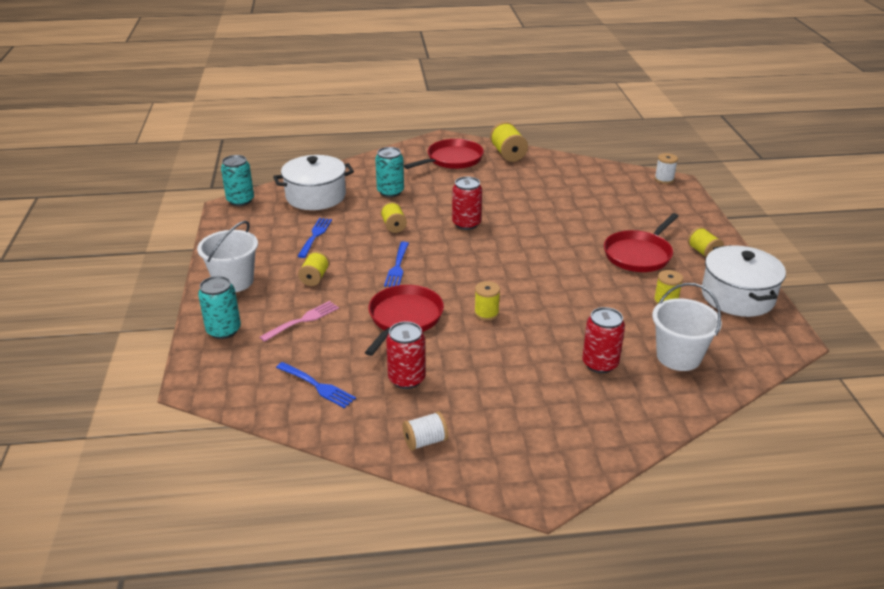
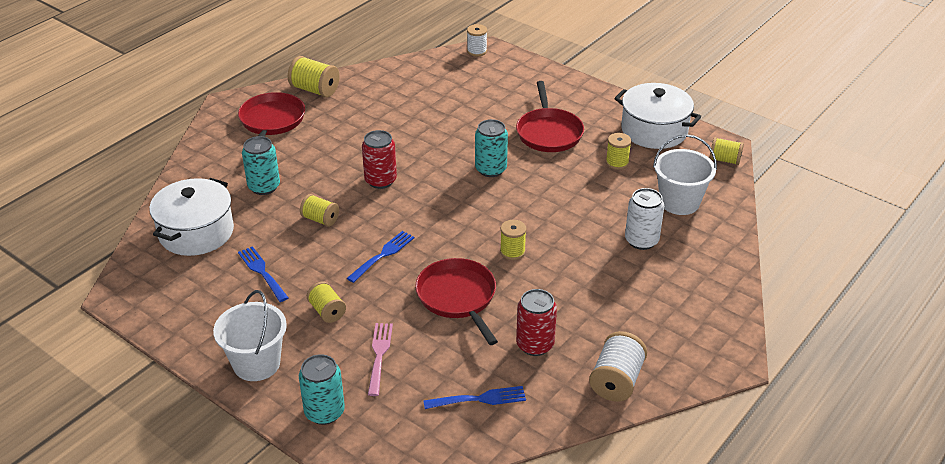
camera: 45 degrees left, 5 degrees up
turquoise can [221,155,254,206] -> turquoise can moved to [475,119,508,177]
blue fork [384,242,409,287] -> blue fork turned 105 degrees counterclockwise [347,231,415,283]
white spool [402,411,448,451] -> white spool [589,331,647,402], size x1.53
red can [582,307,625,373] -> white can [625,188,664,250]
yellow spool [688,227,724,257] -> yellow spool moved to [710,137,744,165]

